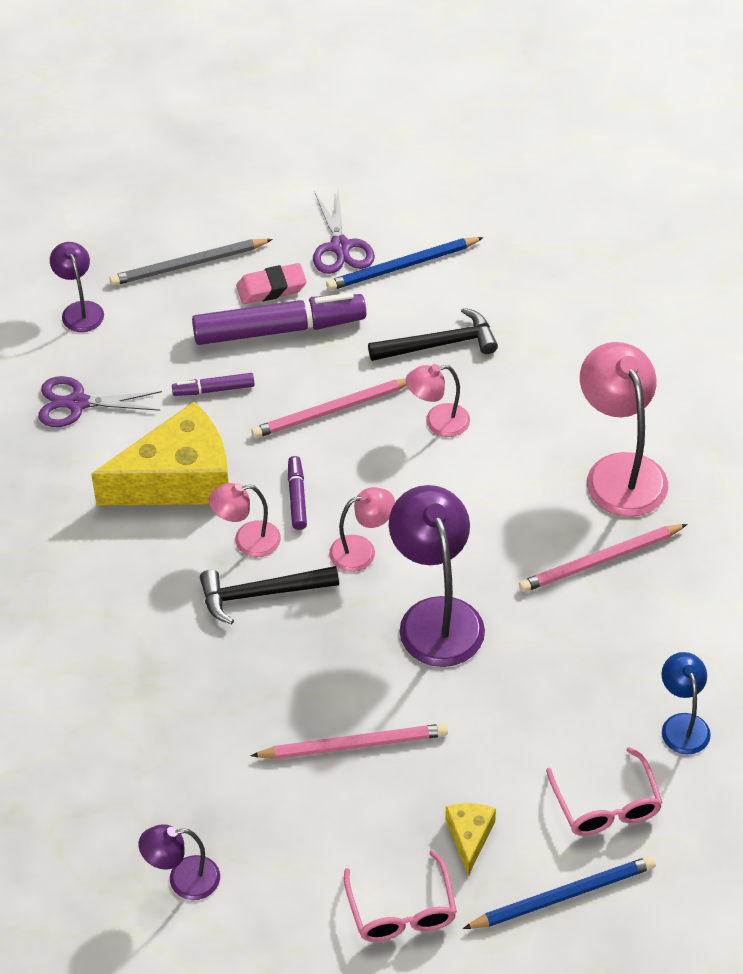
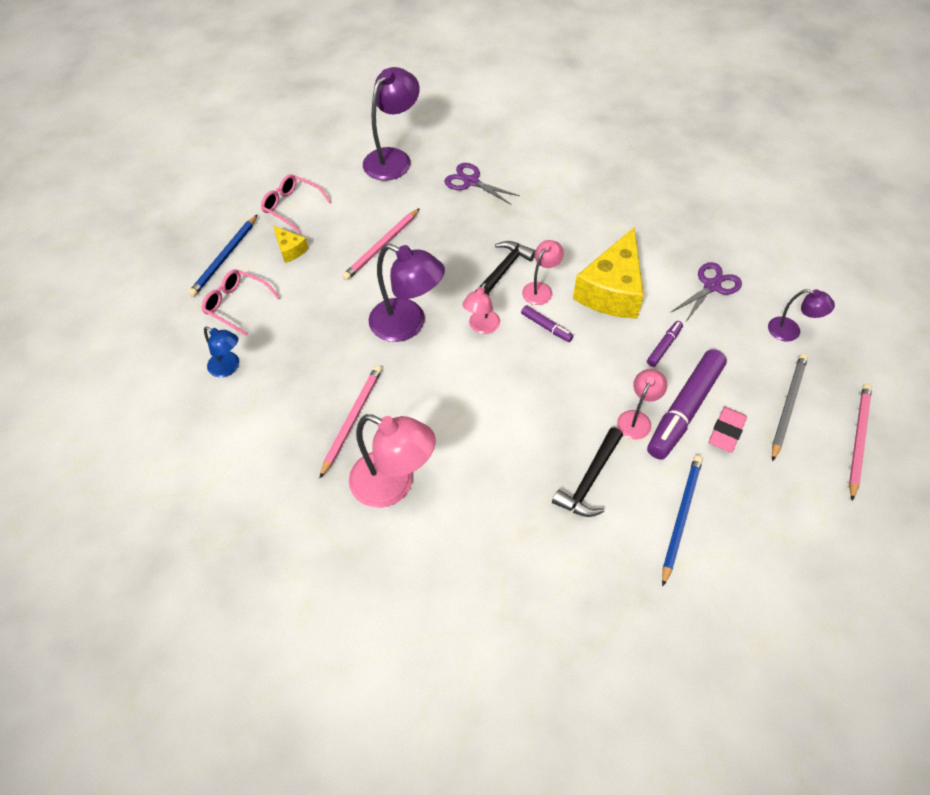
camera: 135 degrees right, 5 degrees up
purple lamp [138,824,220,900] -> purple lamp [363,67,420,181], size x1.81
pink pencil [251,379,407,438] -> pink pencil moved to [849,384,872,501]
purple scissors [313,190,375,274] -> purple scissors moved to [444,163,520,205]
pink lamp [406,364,470,437] -> pink lamp moved to [617,369,667,439]

